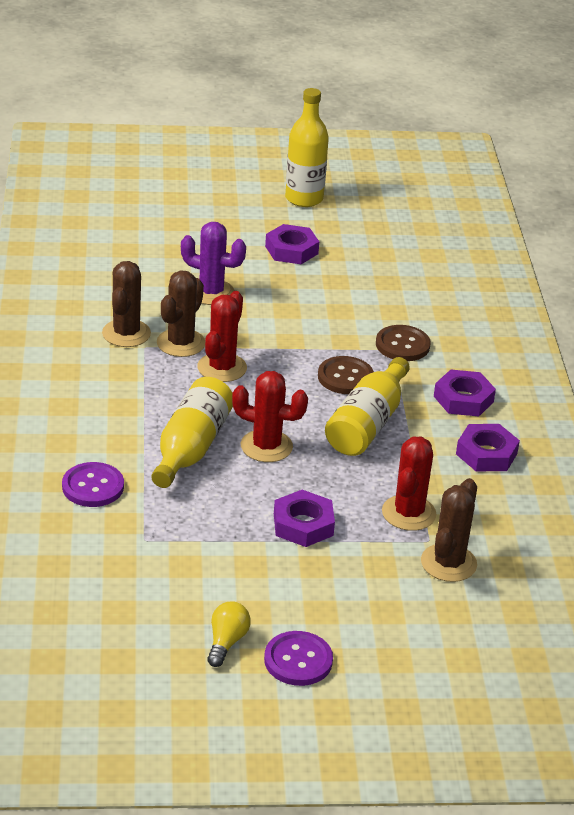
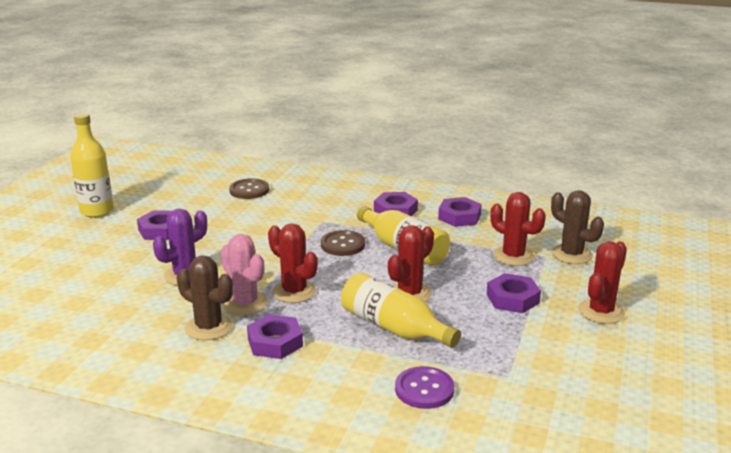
camera: 65 degrees left, 10 degrees down
brown cactus [157,270,205,357] -> pink cactus [221,234,268,315]
yellow light bulb [207,601,251,667] -> none
purple button [264,631,333,686] -> none
brown button [376,325,431,361] -> brown button moved to [229,179,269,199]
none -> purple nut [247,314,303,359]
none -> red cactus [578,241,627,324]

